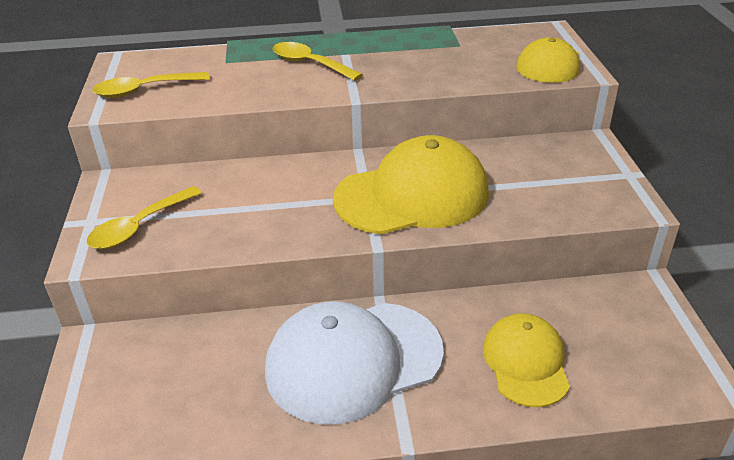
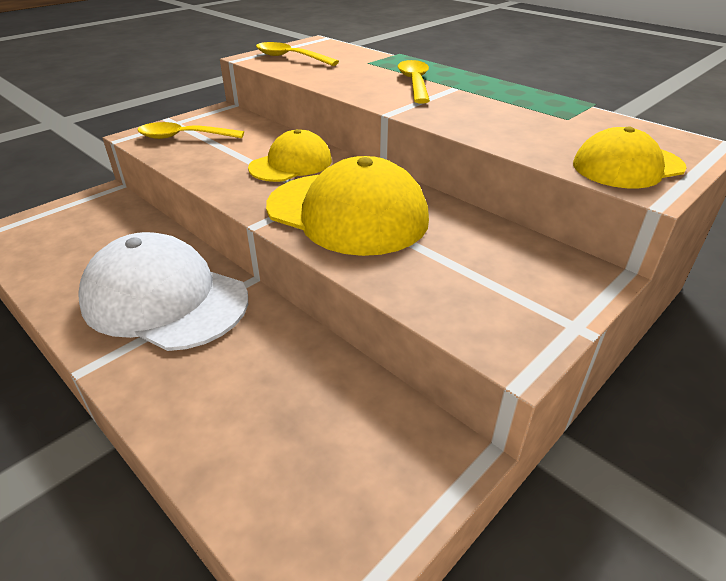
camera: 50 degrees right, 0 degrees up
yellow cap [483,313,570,407] -> yellow cap moved to [248,129,332,182]

